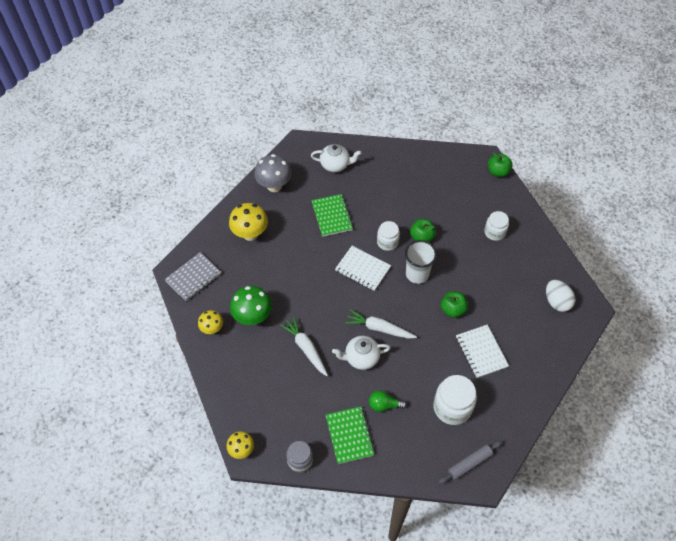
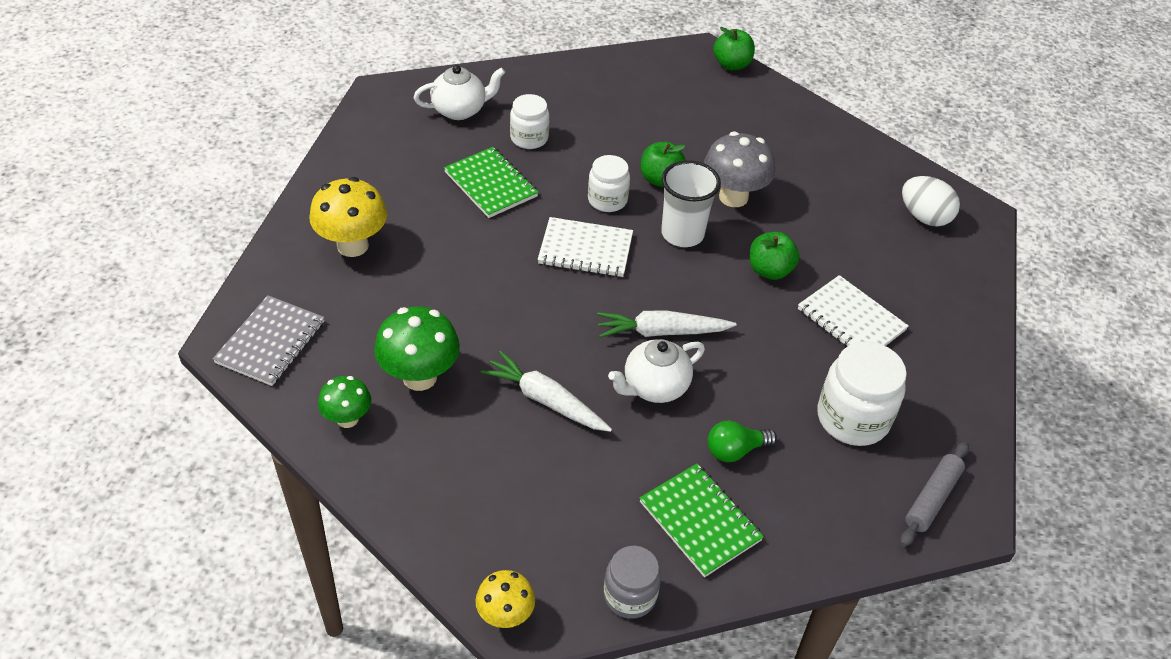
camera: 25 degrees left, 10 degrees down
yellow mushroom [198,310,223,334] -> green mushroom [318,376,371,428]
grey mushroom [254,154,292,192] -> grey mushroom moved to [704,131,775,207]
white jar [484,211,509,241] -> white jar moved to [510,94,549,149]

